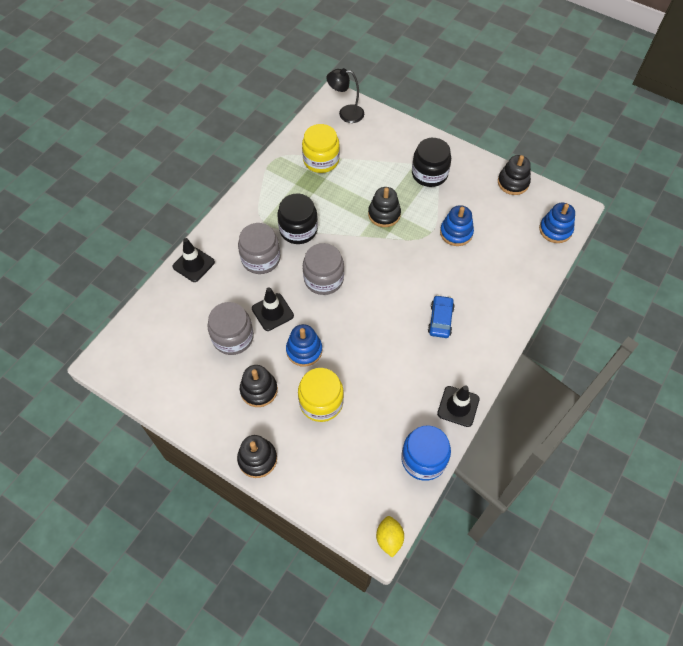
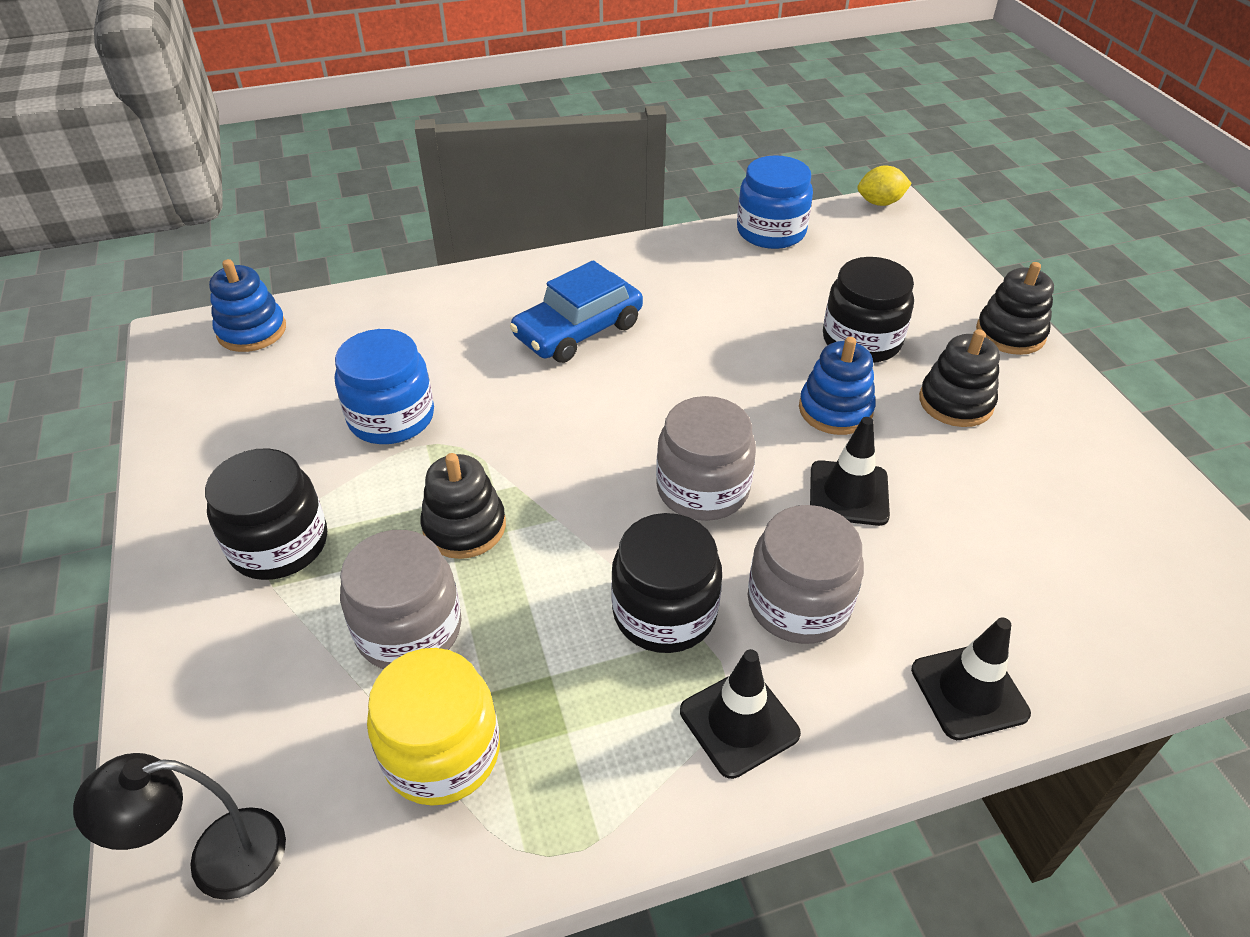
camera: 140 degrees left, 15 degrees down
grey jar [207,302,254,355] -> grey jar moved to [340,530,461,669]
yellow jar [298,368,344,422] -> black jar [823,257,914,363]
black lamp [326,68,364,123] -> black lamp turned 120 degrees clockwise [73,753,286,900]
yellow lemon [376,516,404,558] -> yellow lemon turned 45 degrees clockwise [857,165,912,206]
blue car [428,295,455,338] -> blue car [510,260,643,363], size x1.52
black traffic cone [437,385,480,427] -> black traffic cone moved to [680,649,801,779]
blue stacking toy [440,205,474,246] -> blue jar [335,329,434,444]
black stacking toy [498,155,531,195] -> none

